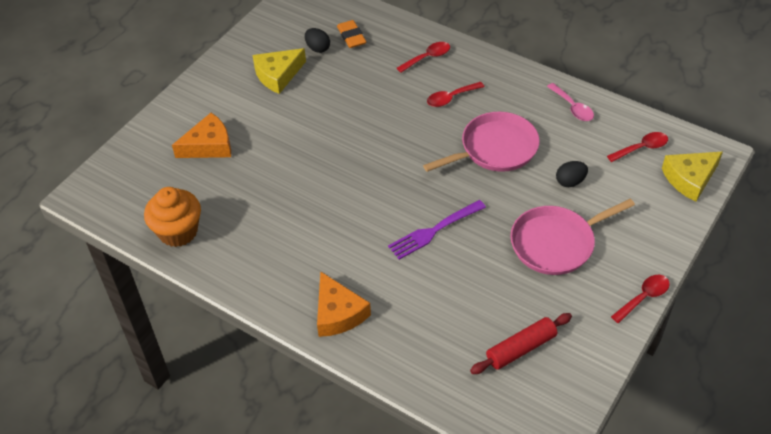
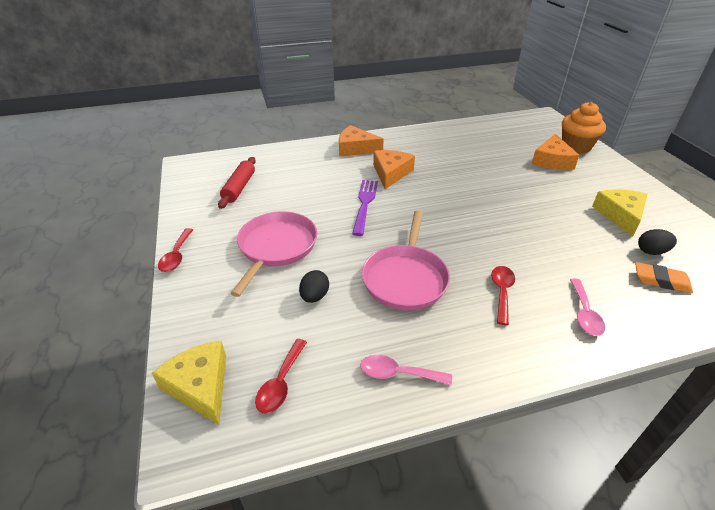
camera: 130 degrees right, 10 degrees down
orange cupcake [144,187,201,247] -> orange cupcake moved to [562,102,606,153]
red spoon [397,42,450,73] -> pink spoon [570,278,605,336]
yellow cheese [662,152,723,202] -> yellow cheese turned 45 degrees counterclockwise [152,341,226,425]
none -> orange cheese [373,150,415,189]

